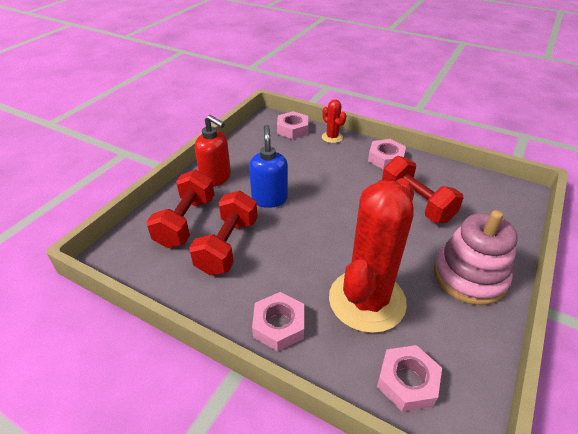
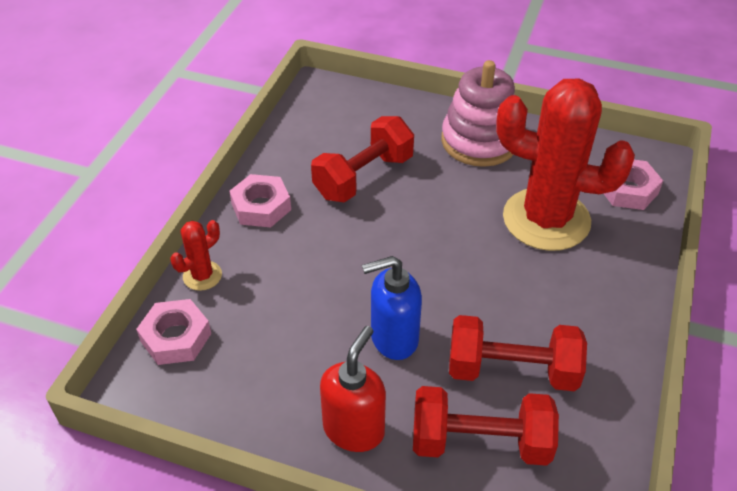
camera: 100 degrees left, 5 degrees up
pink nut [252,292,304,351] -> none

